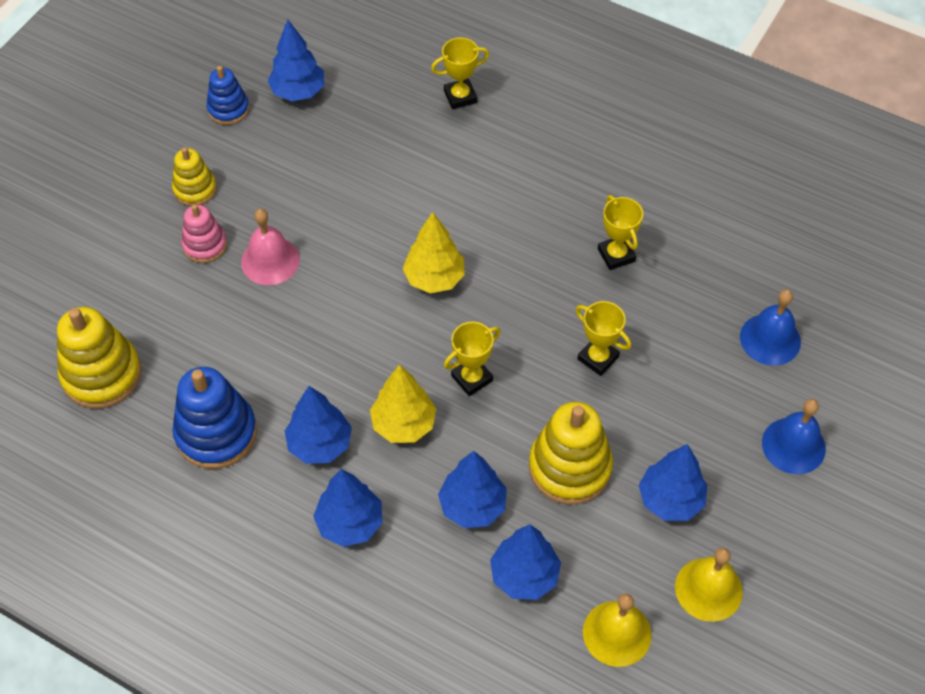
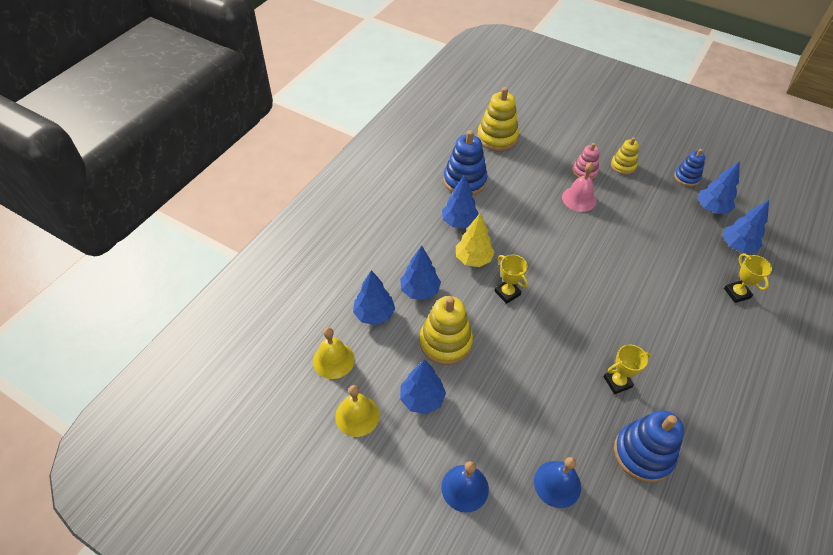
camera: 90 degrees right, 5 degrees down
blue tree [313,469,382,547] -> blue tree moved to [723,200,769,253]
yellow tree [403,212,465,293] -> none
yellow trophy [575,301,631,376] -> none
none -> blue stacking toy [614,410,684,482]

